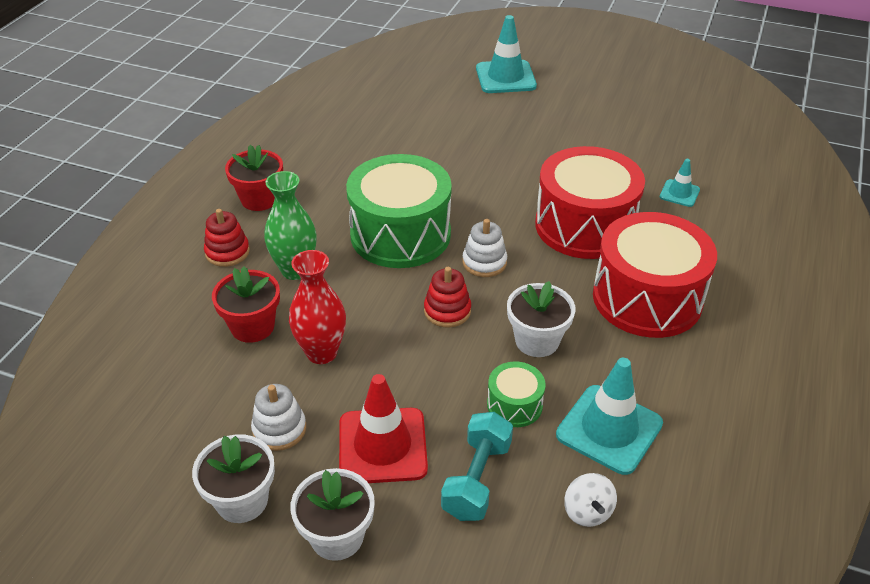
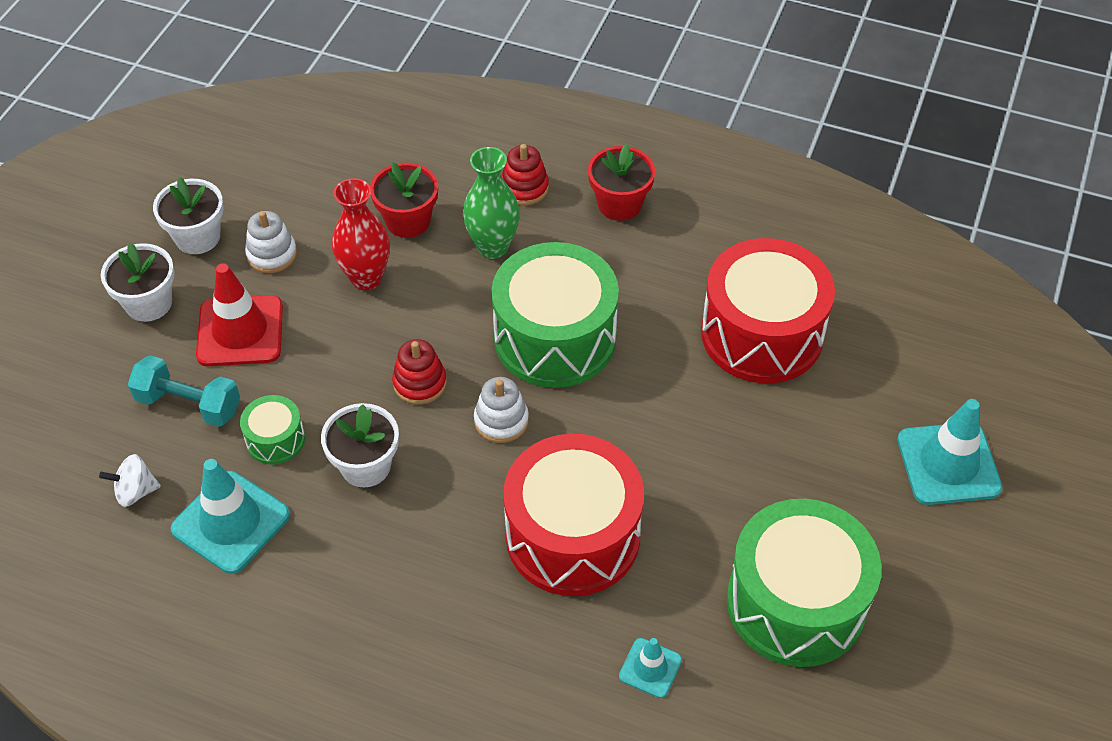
camera: 90 degrees right, 10 degrees up
red drum [593,212,717,338] -> red drum moved to [701,238,835,383]
none -> green drum [727,499,881,667]

